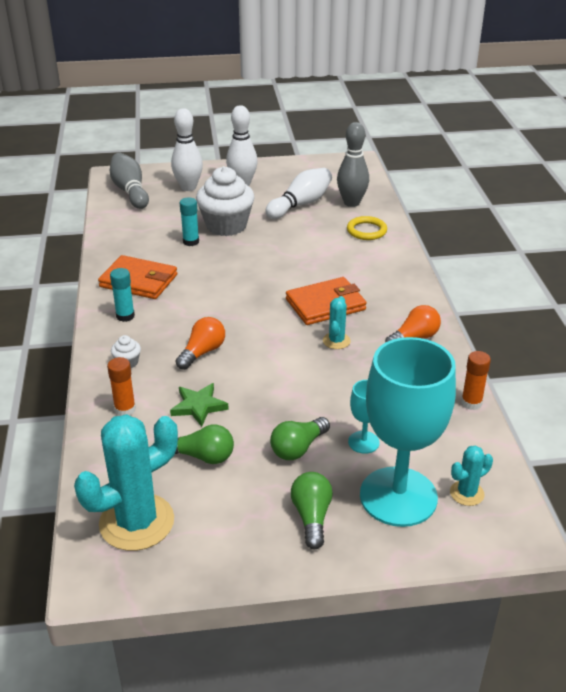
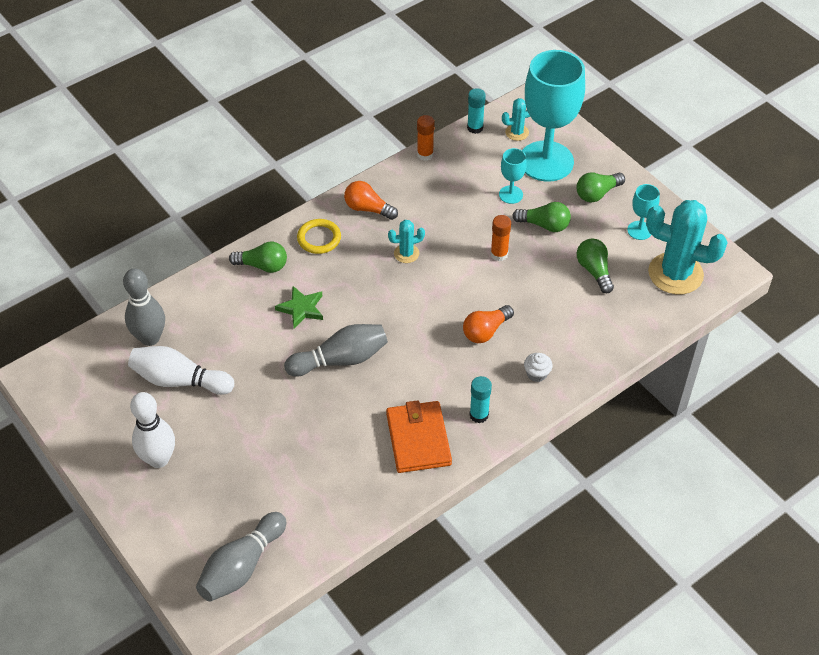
camera: 120 degrees left, 15 degrees up
orange glue stick [107,357,136,416] -> orange glue stick moved to [491,215,511,261]
green star [170,383,229,427] -> green star moved to [275,286,323,329]
white bowling pin [171,108,203,191] -> none
orange light bulb [176,317,225,370] -> orange light bulb turned 45 degrees counterclockwise [463,305,514,343]
turquoise glue stick [180,197,199,246] -> turquoise glue stick moved to [467,88,486,134]
white cupcake [196,166,255,236] -> none
orange wallet [286,277,367,325] -> none
yellow ring [347,216,387,240] -> yellow ring moved to [297,219,341,254]
turquoise cactus [450,445,493,506] -> turquoise cactus turned 45 degrees counterclockwise [502,98,530,141]
none -> green light bulb [229,242,287,273]
none -> grey bowling pin [284,324,388,377]
none -> turquoise goblet [627,184,660,240]

